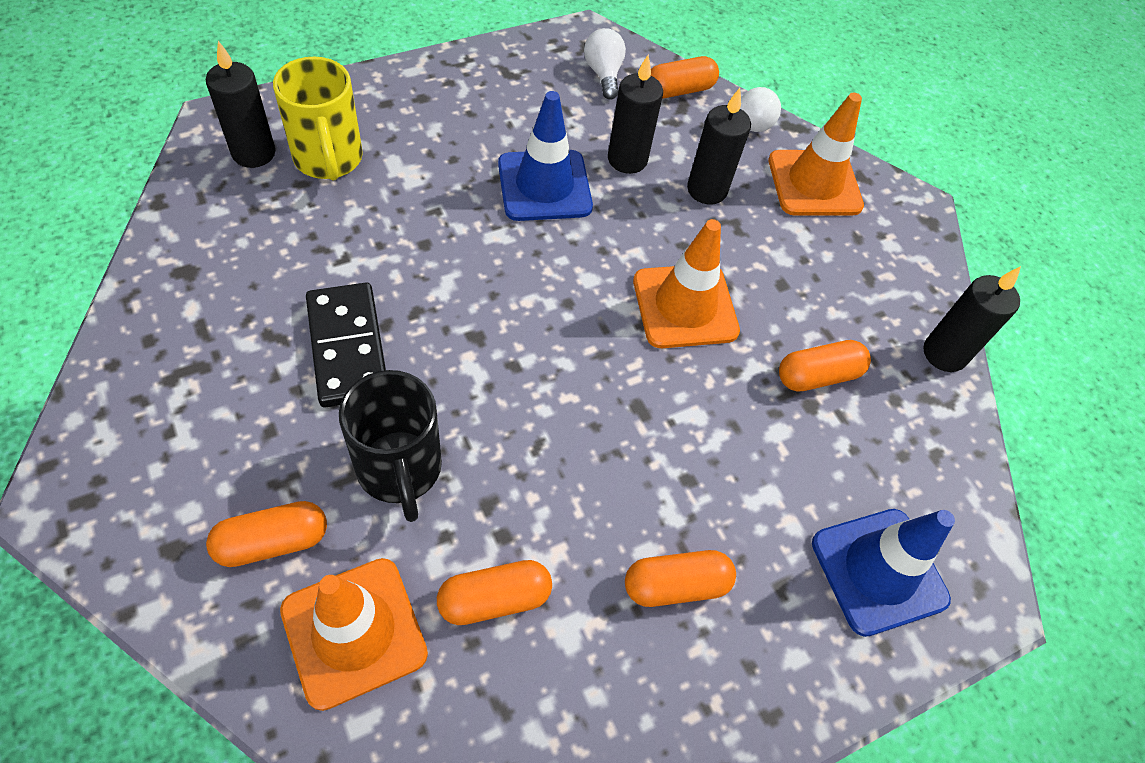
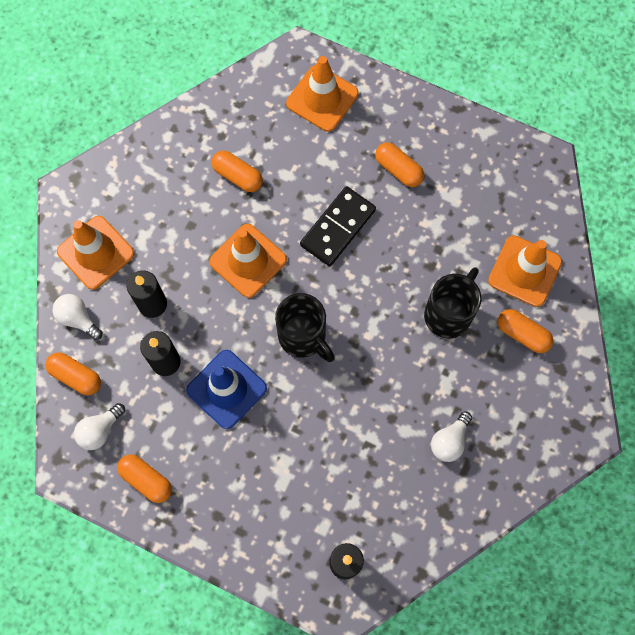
camera: 120 degrees left, 15 degrees up
yellow mug [273,57,363,180] -> none
black domino [306,283,386,408] -> black domino moved to [300,186,376,266]
orange capsule [437,560,552,625] -> orange capsule moved to [117,454,172,503]
blue traffic cone [812,509,955,637] -> orange traffic cone [286,56,359,132]
black candle [923,266,1021,372] -> none
none -> black mug [275,293,335,362]
none -> white light bulb [431,411,472,462]

